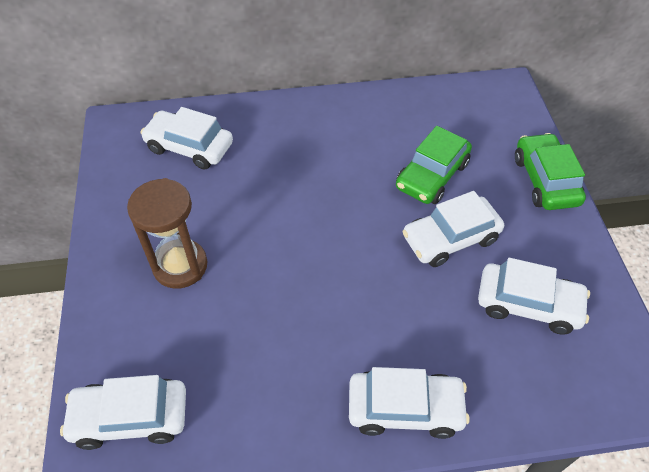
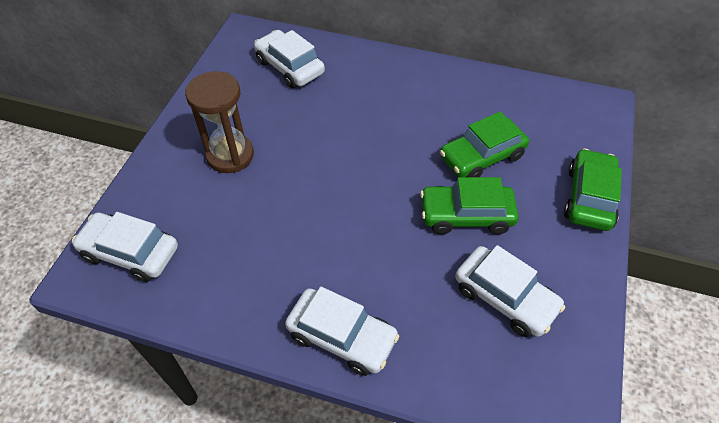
camera: 25 degrees right, 0 degrees up
white car [402,191,504,267] -> green car [420,177,519,234]

